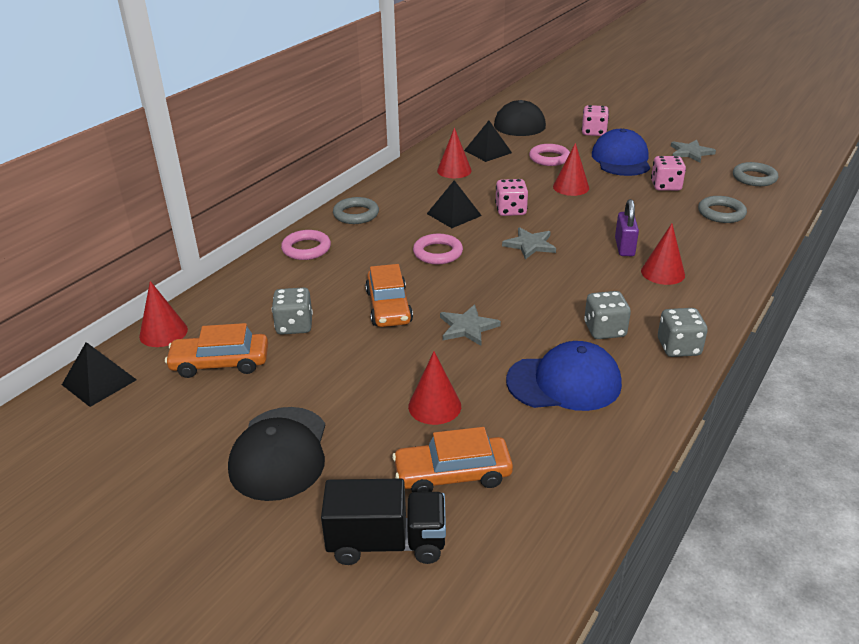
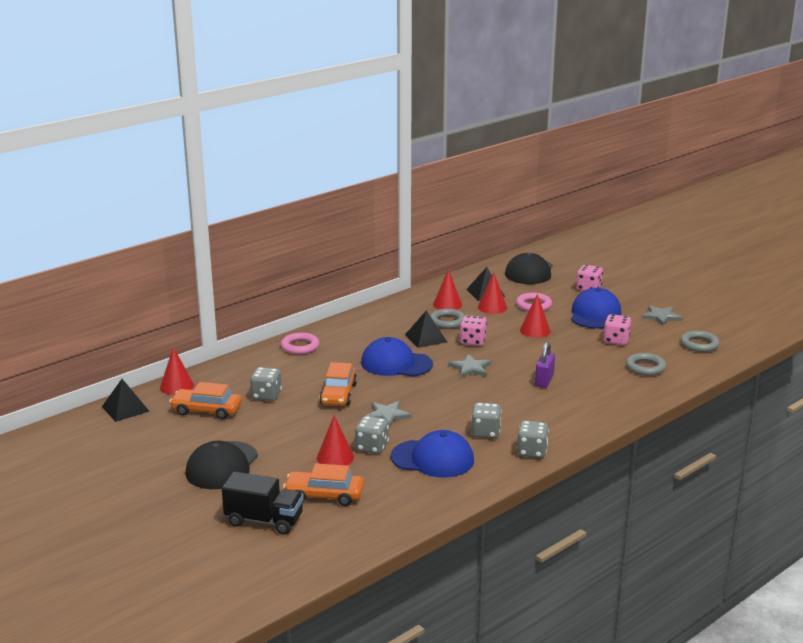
camera: 15 degrees right, 10 degrees down
grey ring [333,197,379,224] -> grey ring moved to [430,309,465,329]
pink ring [413,234,463,264] -> blue cap [361,337,433,377]
red cone [641,224,685,285] -> red cone moved to [478,272,507,314]
none -> grey dice [355,416,389,454]

